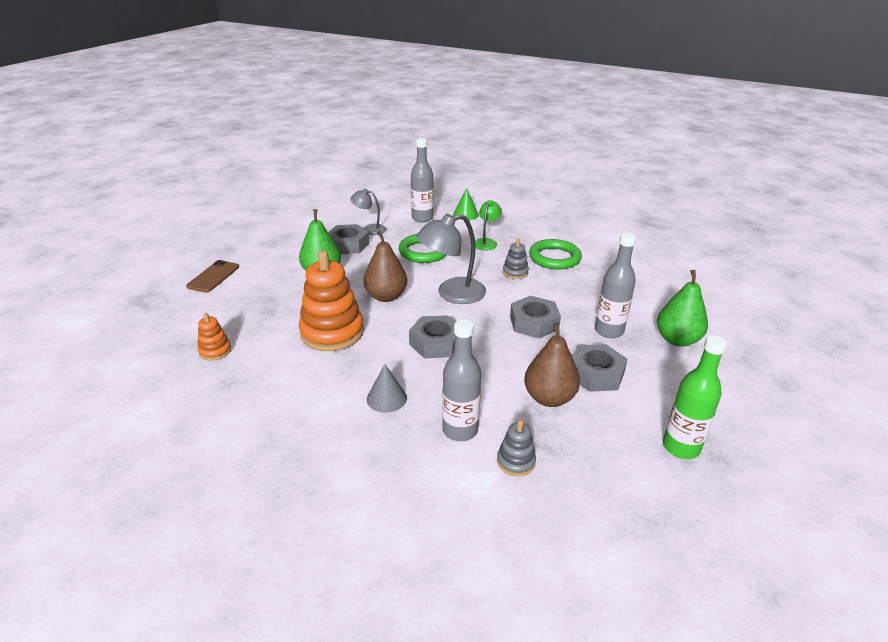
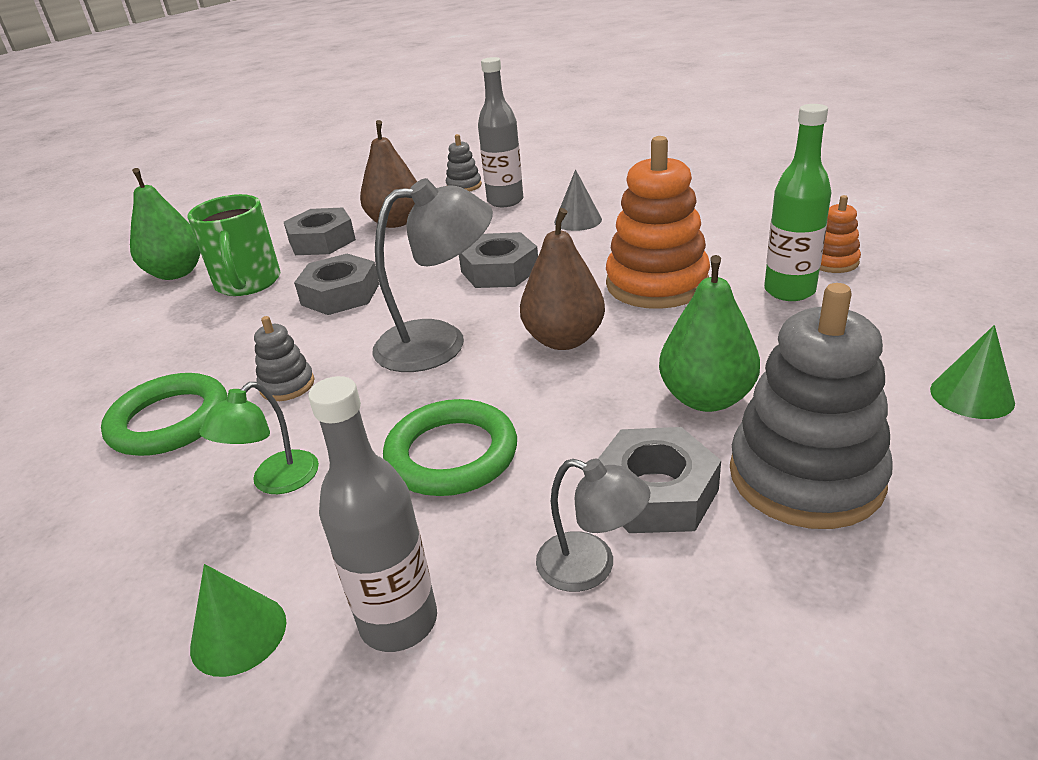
camera: 165 degrees left, 0 degrees up
brown phone [186,260,239,293] -> green cone [930,325,1015,419]
grey bottle [595,233,636,338] -> green mug [188,194,281,296]
green bottle [663,335,727,459] -> green bottle moved to [764,104,831,301]
none -> grey stacking toy [730,283,893,529]

